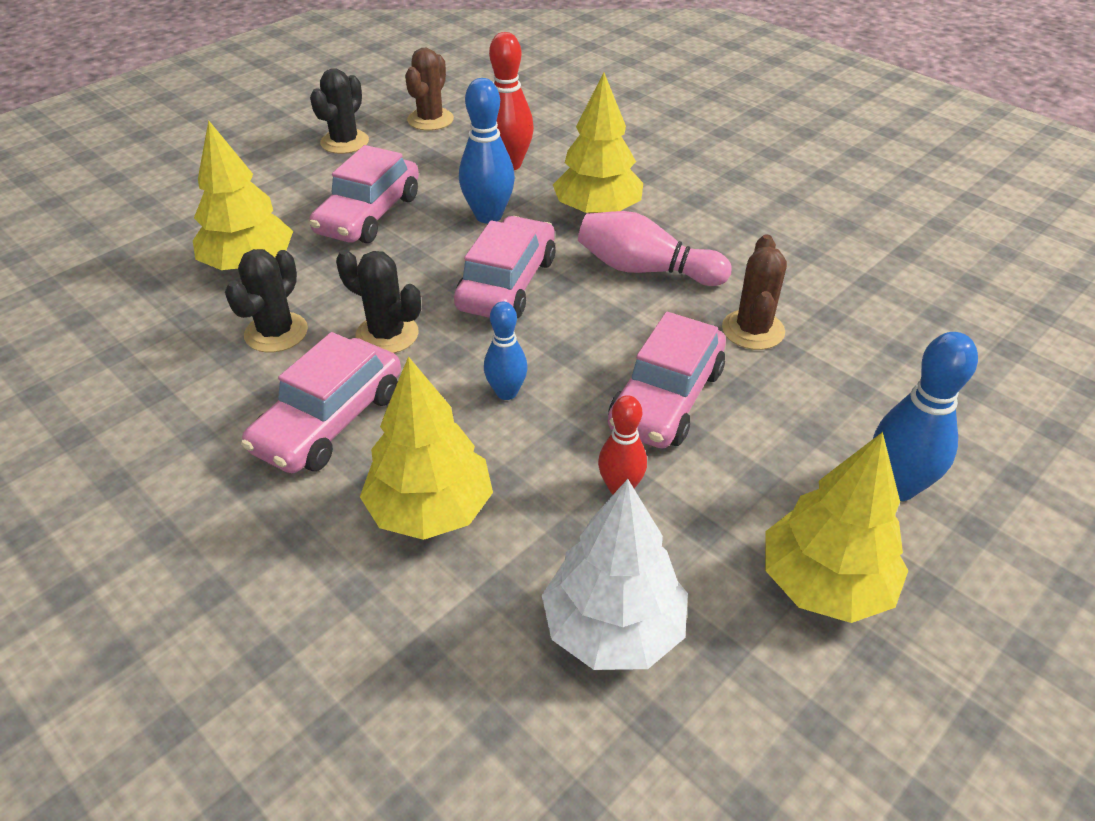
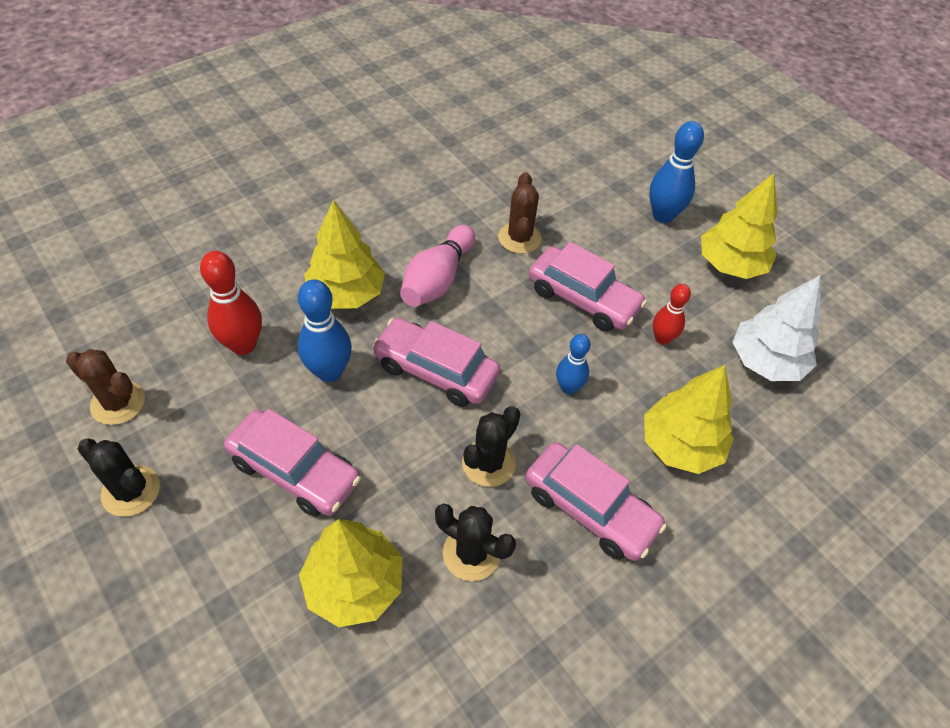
camera: 85 degrees left, 10 degrees up
brown cactus [722,235,787,350] -> brown cactus turned 75 degrees clockwise [498,172,542,254]

